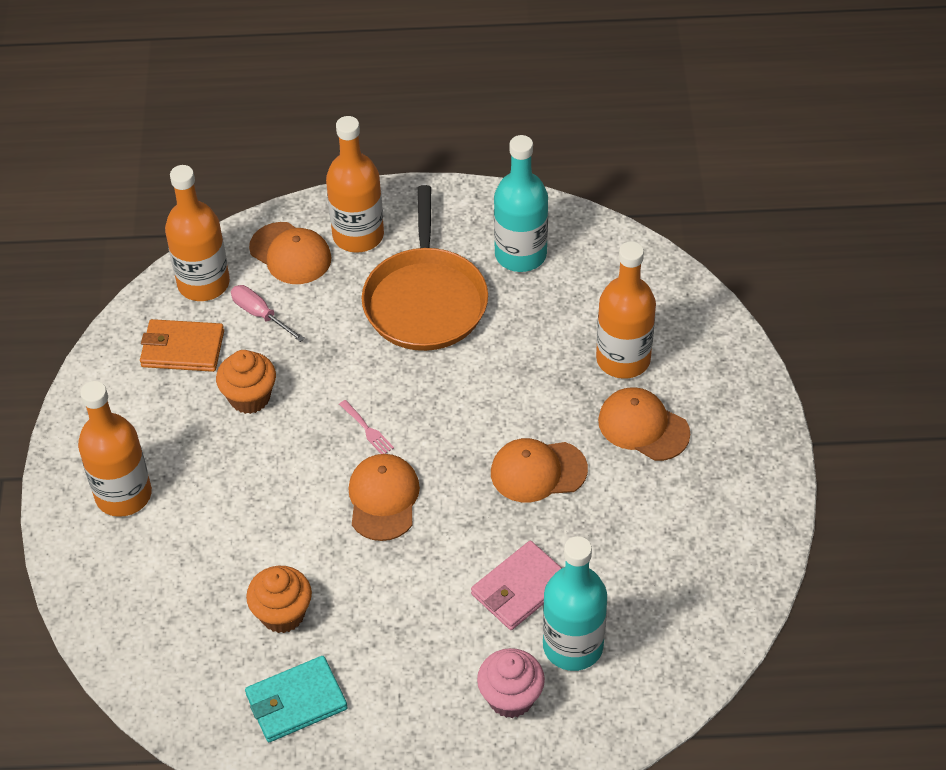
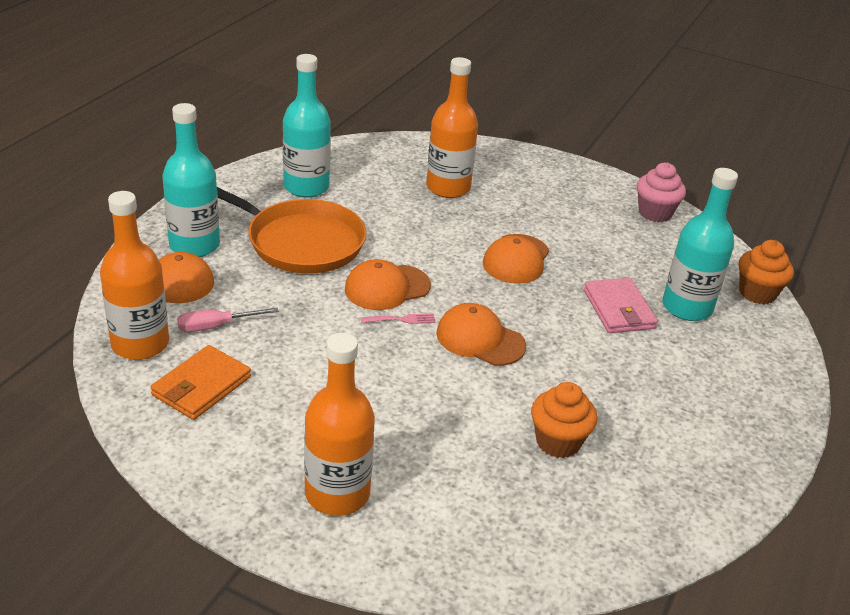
camera: 65 degrees left, 15 degrees down
orange cupcake [216,350,276,414] -> orange cupcake moved to [739,240,794,304]
turquoise wallet [245,656,348,742] -> none
orange bottle [326,116,384,253] -> turquoise bottle [162,103,220,257]
pink cupcake [477,648,545,718] -> pink cupcake moved to [637,163,686,222]
orange cap [598,387,690,461] -> orange cap moved to [345,259,431,310]

